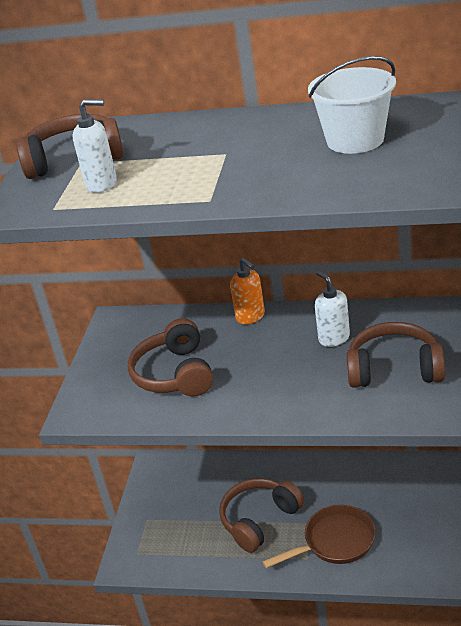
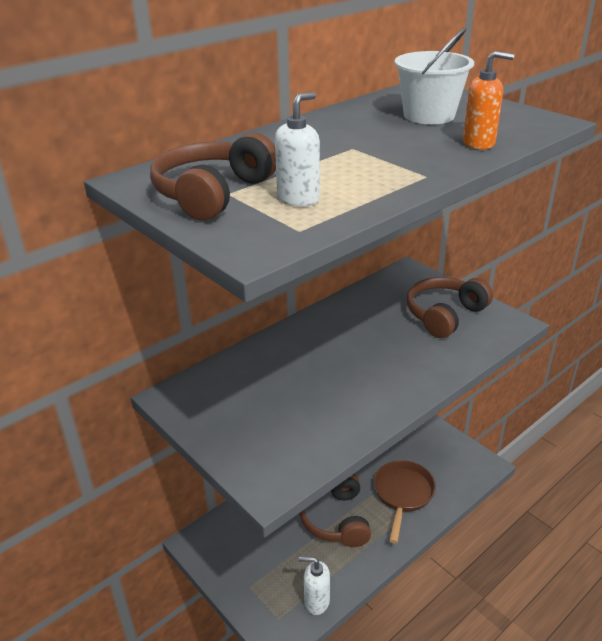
camera: 55 degrees left, 0 degrees up
brown headphones [128,318,213,396] -> none
orange soap dispenser [230,258,265,324] -> orange soap dispenser moved to [463,51,514,150]
white soap dispenser [315,271,350,347] -> white soap dispenser moved to [299,556,330,615]

